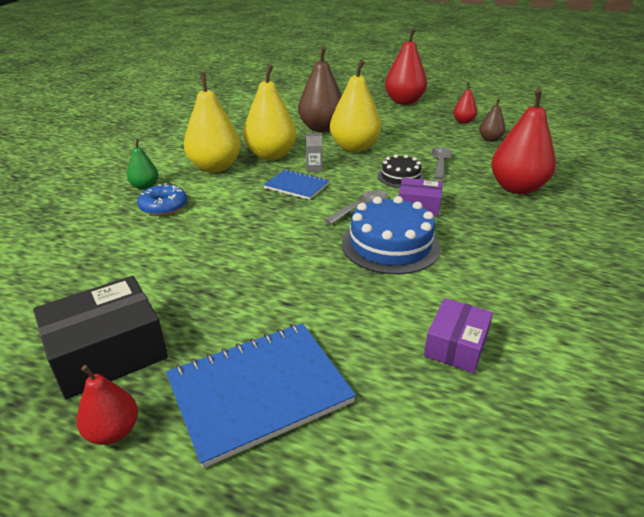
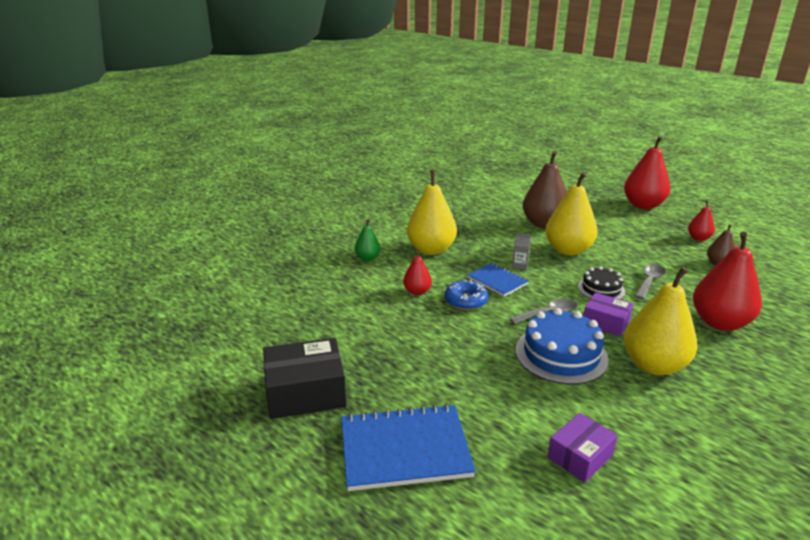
camera: 20 degrees right, 5 degrees down
red pear [76,365,138,445] -> red pear moved to [403,249,432,295]
blue donut [137,183,187,216] -> blue donut moved to [445,280,489,310]
yellow pear [243,65,297,160] -> yellow pear moved to [624,267,697,375]

